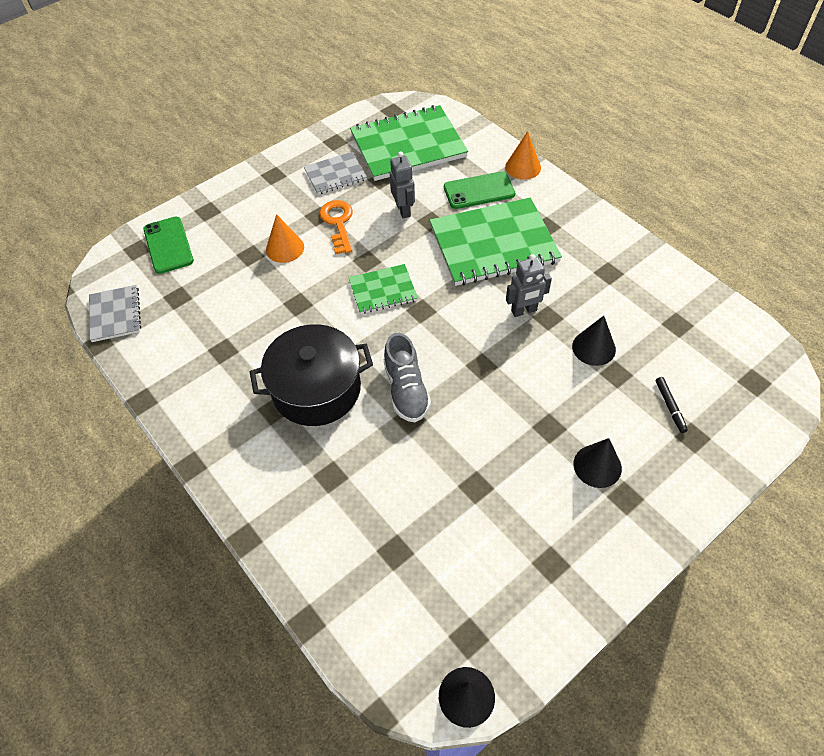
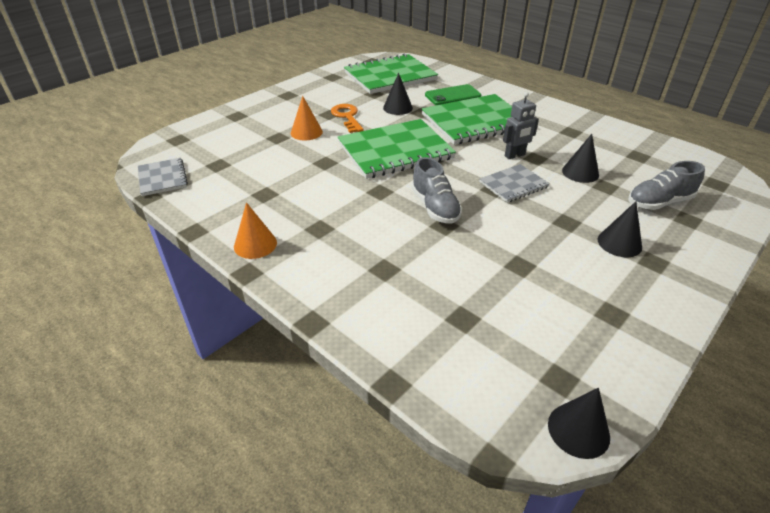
camera: 10 degrees left, 15 degrees down
green phone [143,217,194,274] -> none
black pot [250,324,373,426] -> none
grey notebook [304,152,367,195] -> grey notebook moved to [479,164,550,203]
green notebook [348,264,418,314] -> green notebook [338,119,456,179], size x1.92
grey robot [390,151,415,219] -> black cone [383,73,413,115]
orange cone [505,131,541,180] -> orange cone moved to [234,202,277,259]
black marker [656,377,688,433] -> grey shoe [628,161,705,210]

